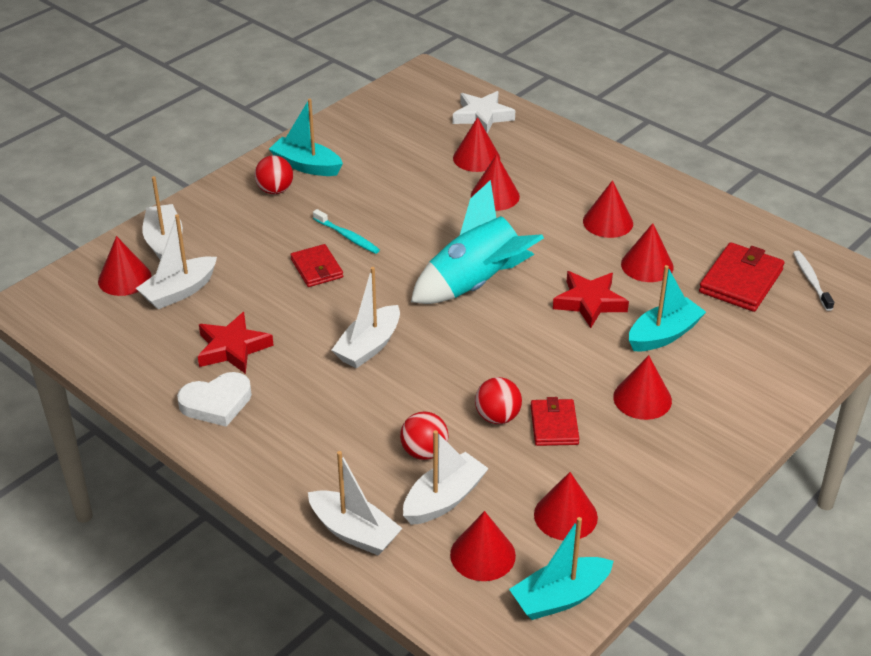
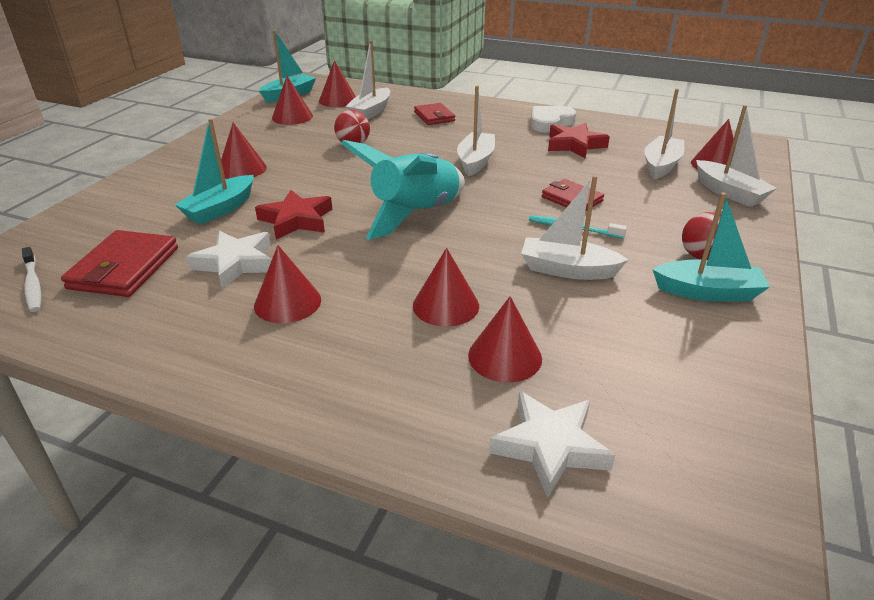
camera: 160 degrees right, 5 degrees down
white boat [308,451,403,556] -> white boat moved to [521,175,628,280]
red ball [400,411,448,460] -> none
red wallet [531,397,579,446] -> red wallet moved to [414,103,455,125]
red cone [621,223,674,282] -> white star [186,231,272,289]

